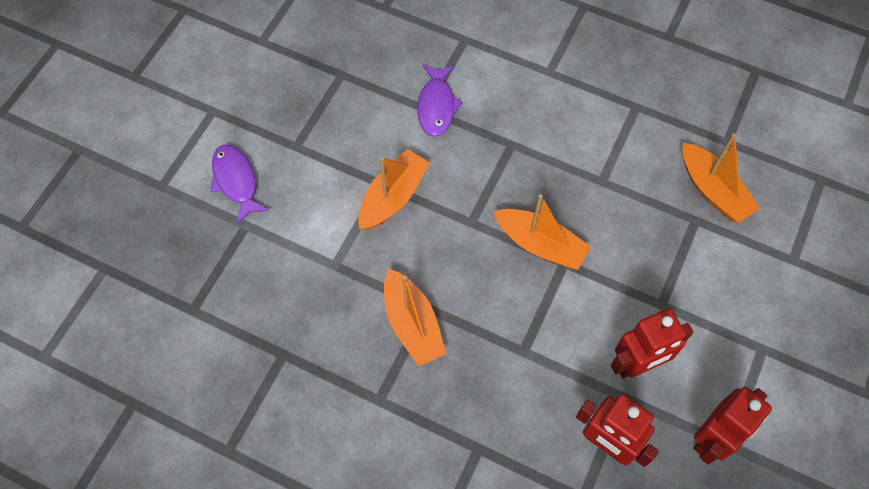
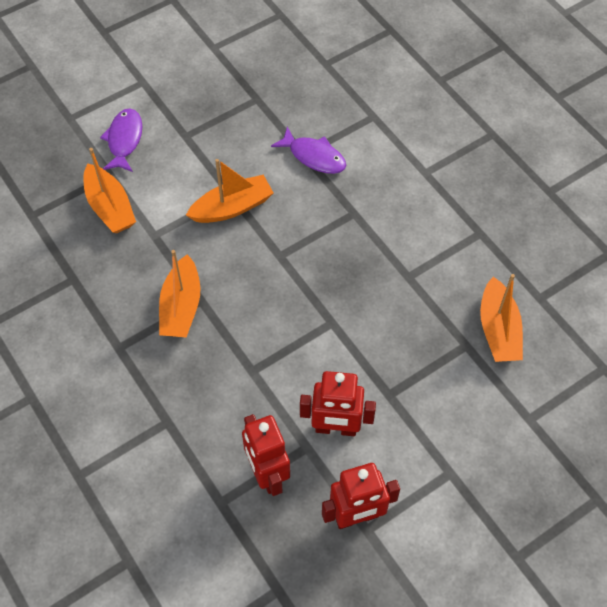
camera: 30 degrees right, 5 degrees down
purple fish [417,64,463,137] -> purple fish turned 90 degrees counterclockwise [271,127,346,174]
orange boat [493,194,591,270] -> orange boat moved to [83,148,136,233]

